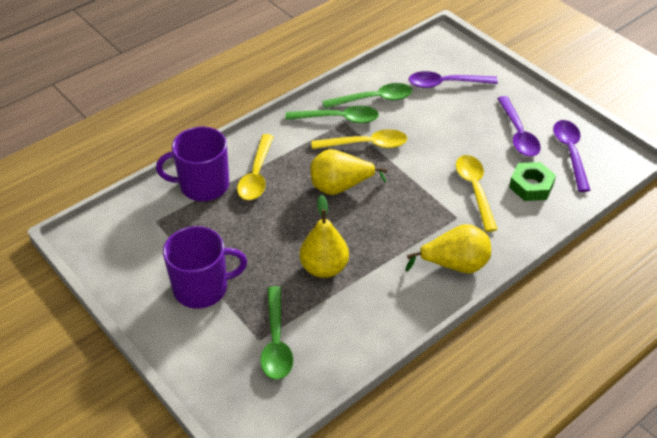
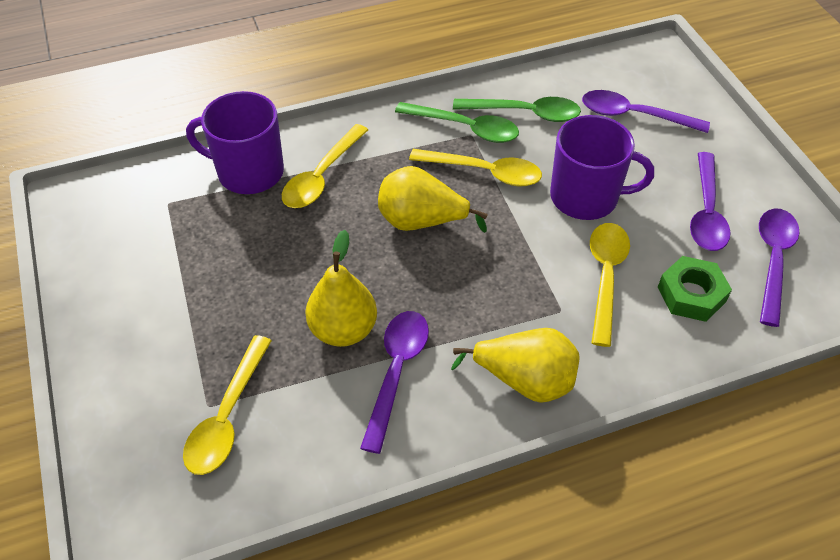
camera: 20 degrees right, 5 degrees up
purple mug [163,226,247,309] -> purple mug moved to [550,115,654,220]
green spoon [260,286,293,380] -> yellow spoon [183,335,272,475]
none -> purple spoon [360,311,429,454]

